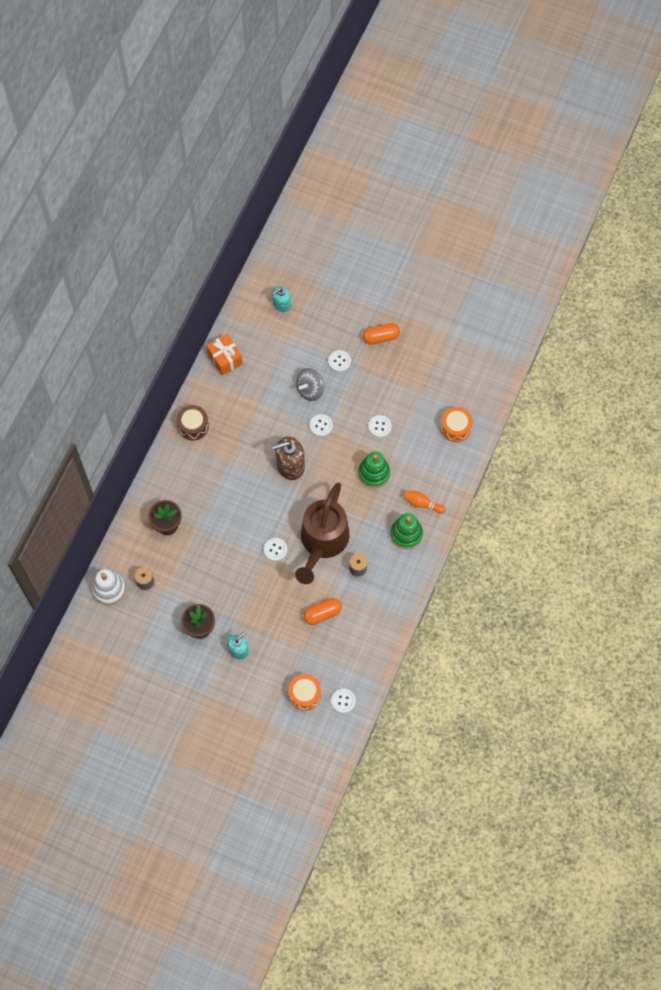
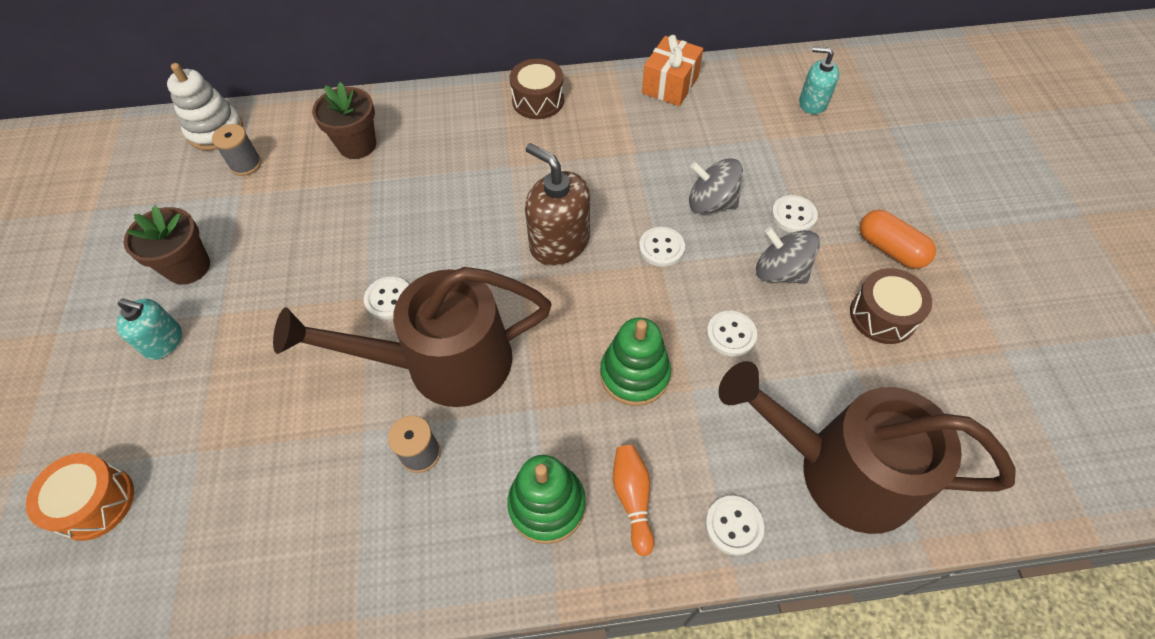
camera: 60 degrees right, 10 degrees down
orange capsule [303,598,342,625] -> none
white button [331,689,356,713] -> white button moved to [705,496,764,556]
orange drum [441,407,473,442] -> brown watering can [718,361,1016,534]
none -> grey spinning top [756,227,820,284]
none -> brown drum [850,268,932,344]

